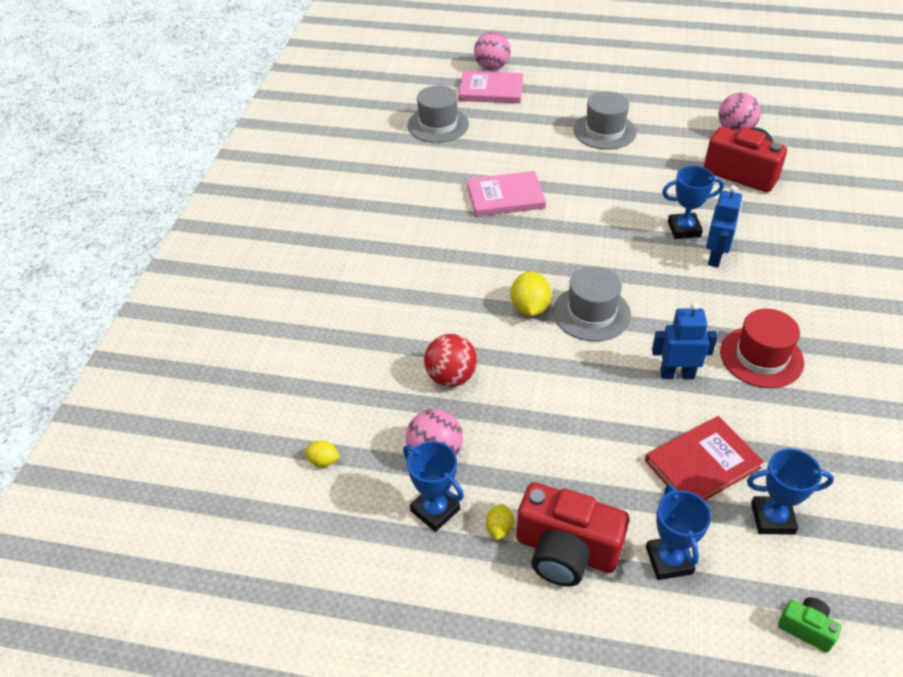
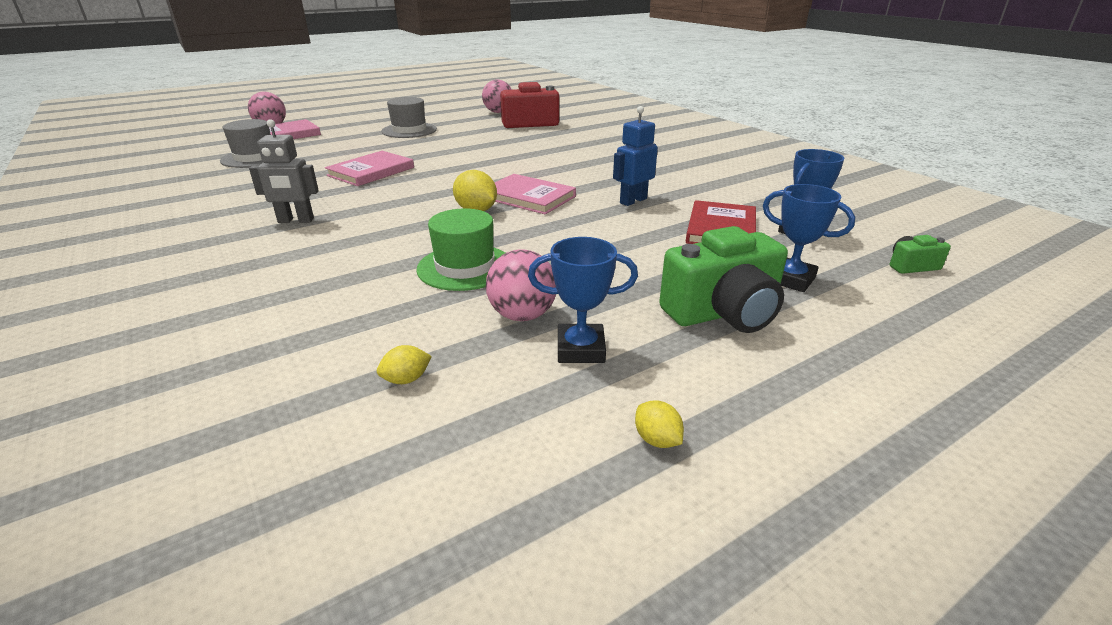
camera: 45 degrees left, 15 degrees down
red ball [424,334,477,387] -> green hat [416,208,505,291]
yellow lemon [486,504,514,540] -> yellow lemon moved to [635,400,684,448]
red camera [516,482,629,586] -> green camera [659,226,788,333]
grey hat [553,266,631,341] -> pink book [494,174,576,215]
blue trophy [662,166,724,239] -> none
blue robot [706,185,742,267] -> none
red hat [720,309,804,388] -> none
none -> grey robot [249,119,319,223]

